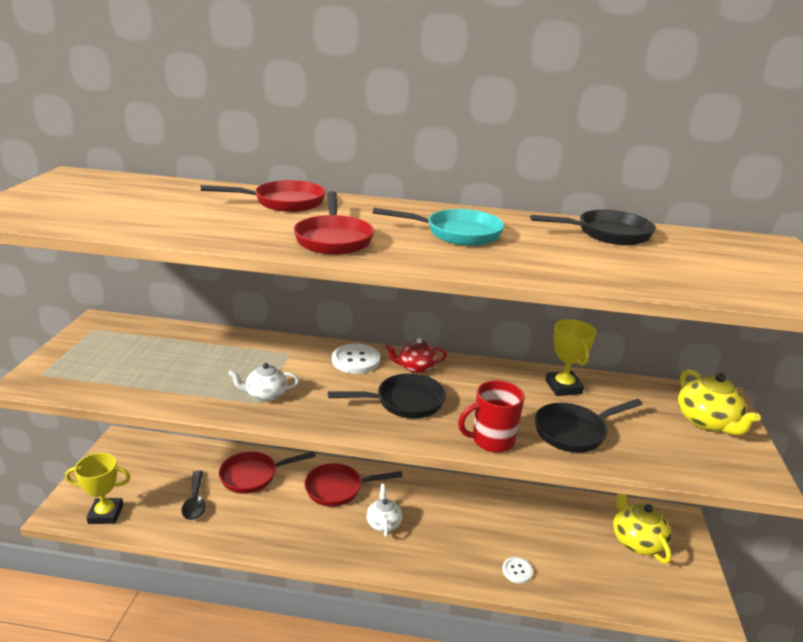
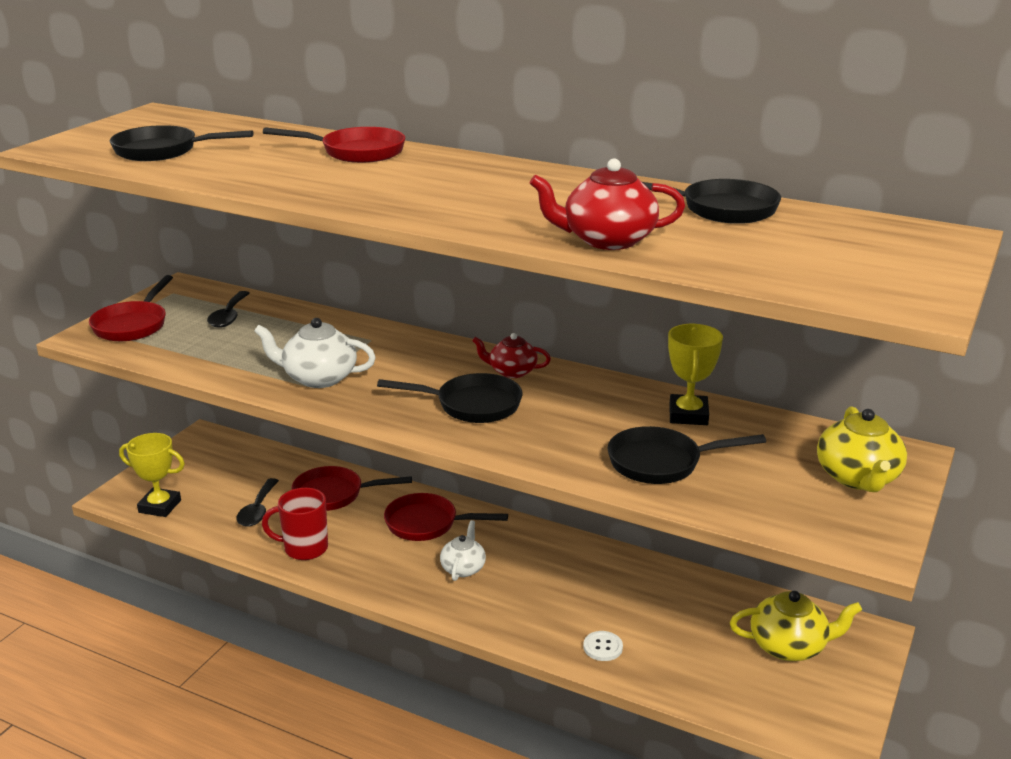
camera: 20 degrees right, 0 degrees up
white teapot [229,363,299,401] -> white teapot [254,318,376,388], size x1.53
red pan [293,191,374,255] -> red pan moved to [89,275,173,341]
white button [332,343,380,374] -> none
turquoise pan [373,208,504,246] -> none
red mug [458,380,525,453] -> red mug moved to [262,488,328,560]
yellow teapot [613,493,672,564] -> yellow teapot turned 90 degrees clockwise [730,591,862,661]
none -> black pan [110,125,254,161]
none -> black spoon [207,291,250,328]
none -> red teapot [530,158,685,250]

